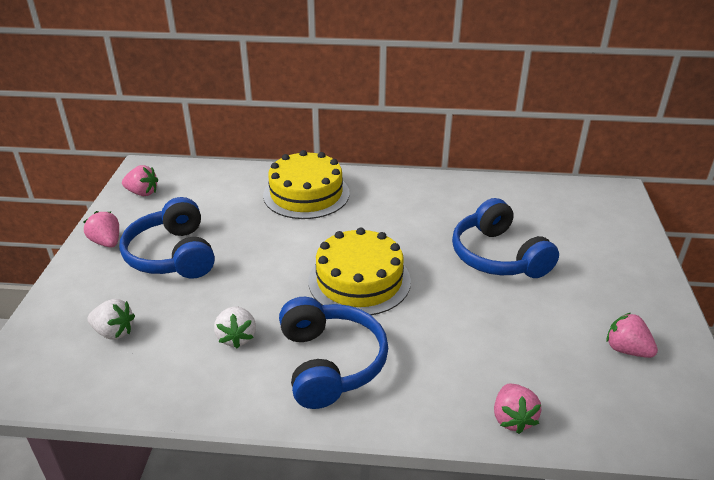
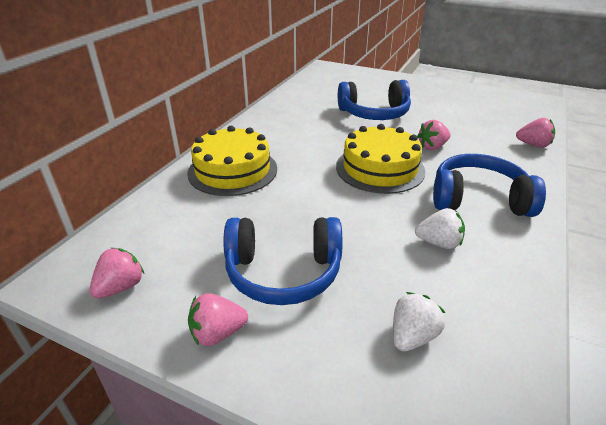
camera: 70 degrees left, 0 degrees up
pink strawberry [606,313,658,358] -> pink strawberry moved to [417,120,450,150]

